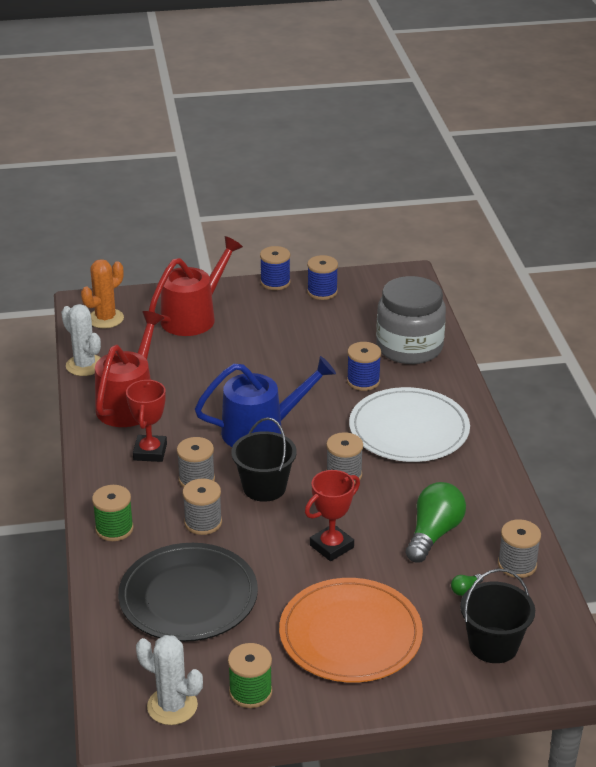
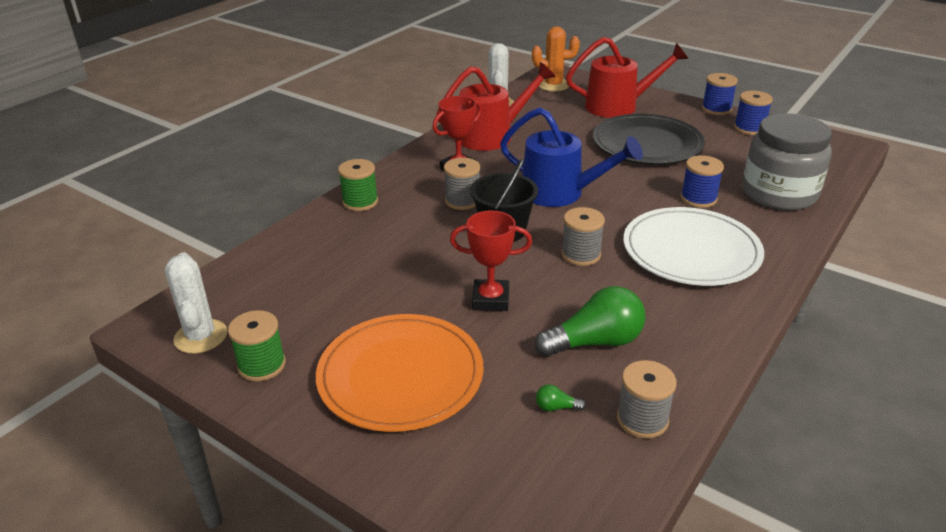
camera: 45 degrees right, 0 degrees up
black plate [118,543,258,642] -> black plate moved to [593,114,705,165]
grey spool [183,478,222,535] -> none
black bucket [460,569,535,663] -> none

